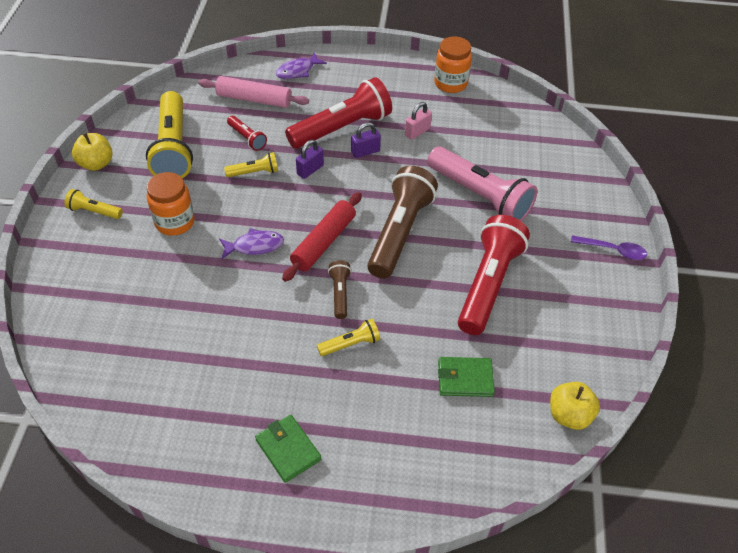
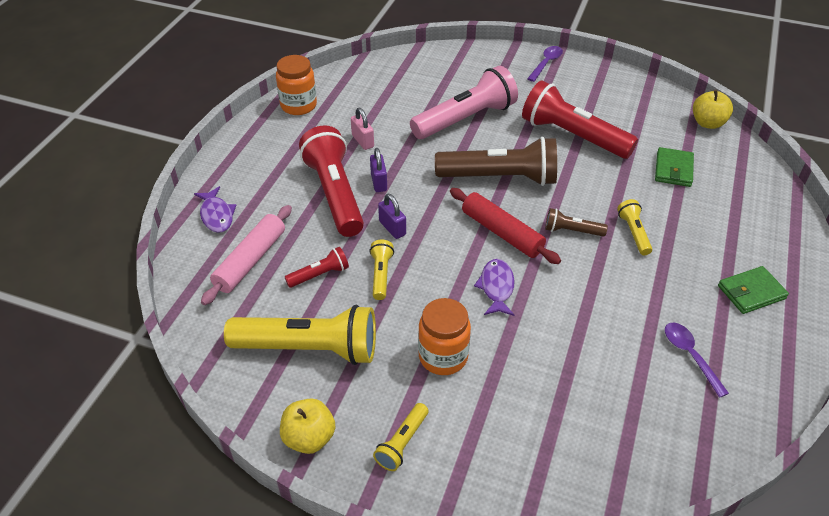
camera: 75 degrees left, 5 degrees down
brown flashlight [367,166,438,279] -> brown flashlight turned 150 degrees clockwise [435,137,557,186]
none -> purple spoon [665,323,729,398]

